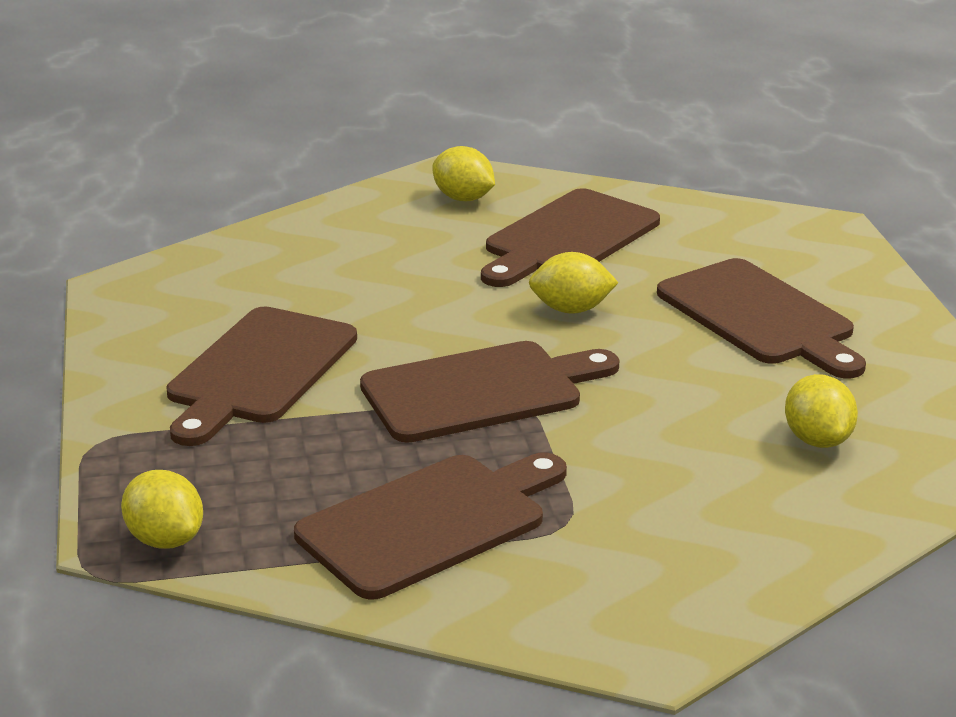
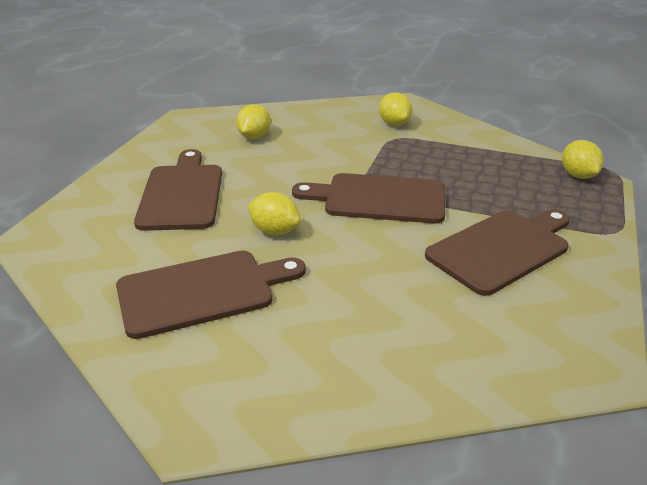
camera: 150 degrees left, 5 degrees up
brown cutting board [294,452,567,600] -> none
yellow lemon [432,146,495,201] -> yellow lemon moved to [379,92,412,126]

